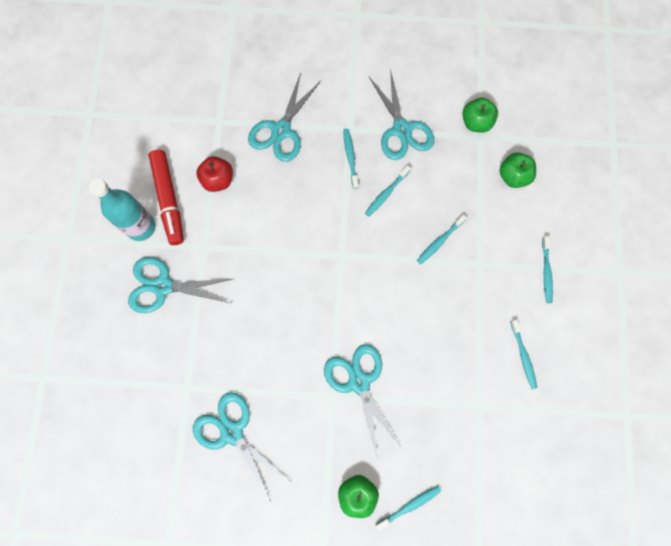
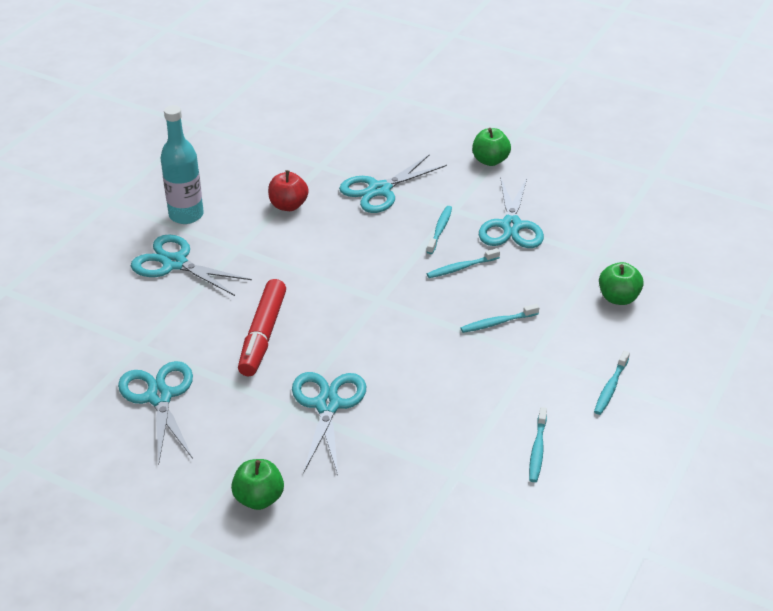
camera: 25 degrees right, 35 degrees down
red marker [148,150,184,245] -> red marker moved to [238,279,286,376]
turquoise toothbrush [376,486,441,531] -> none
green apple [463,97,498,133] -> green apple moved to [472,128,511,166]

